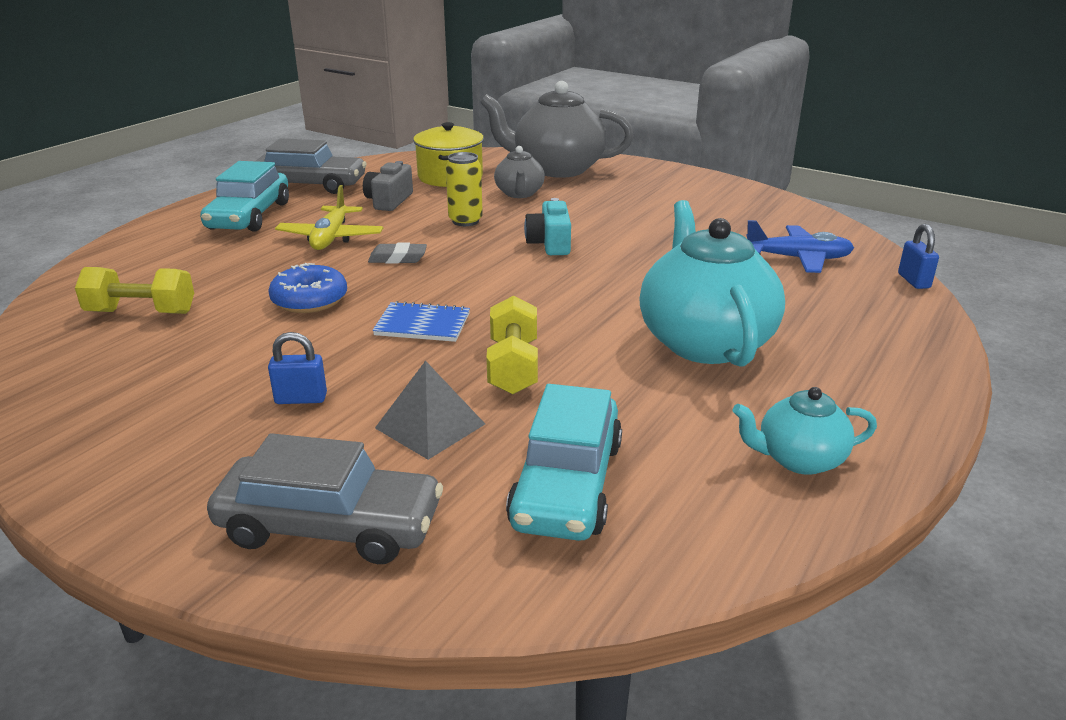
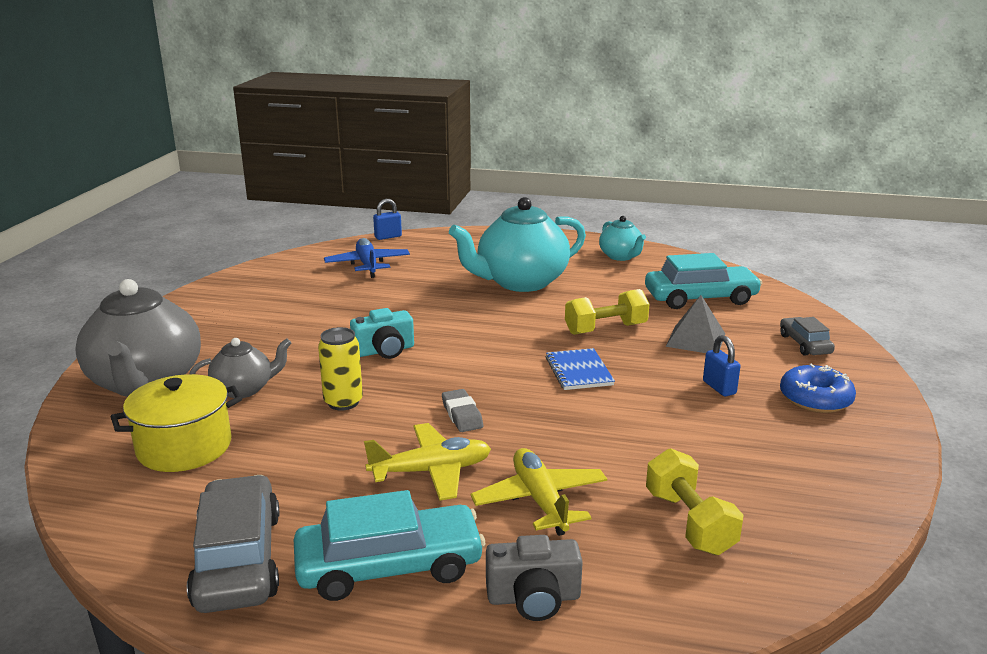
camera: 110 degrees left, 5 degrees down
grey car [207,433,443,564] -> grey car [780,317,835,356], size x0.55
blue donut [268,263,347,313] -> blue donut moved to [780,364,856,413]
grey camera [363,161,413,211] -> grey camera moved to [486,535,583,621]
none -> yellow plane [471,448,607,536]

